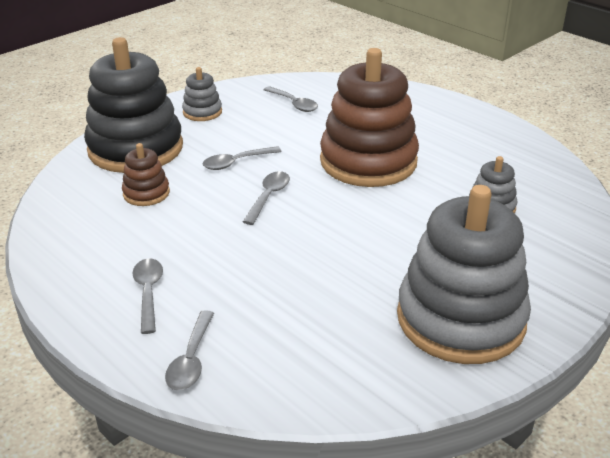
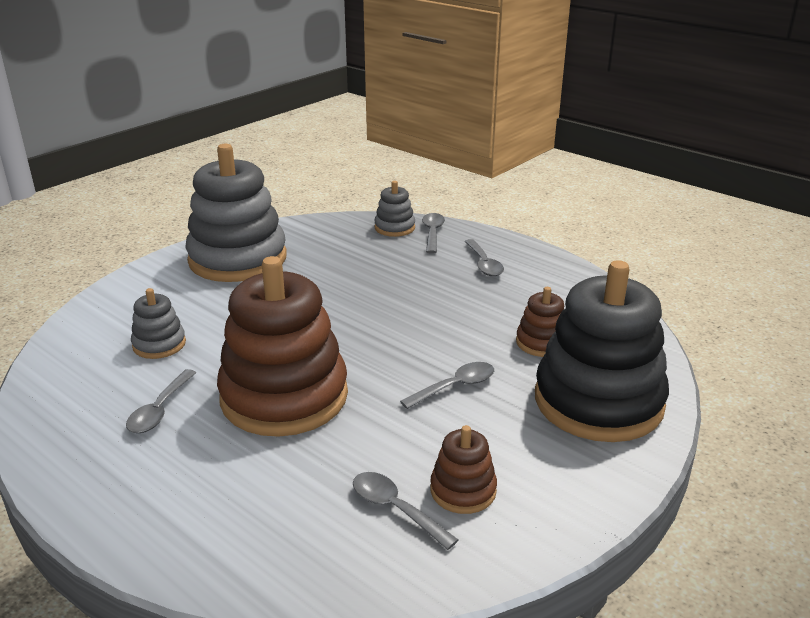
camera: 175 degrees right, 5 degrees down
grey stacking toy [182,67,222,121] -> grey stacking toy moved to [374,181,415,237]
grey spoon [243,171,290,225] -> grey spoon moved to [126,369,196,433]
none -> brown stacking toy [430,425,497,514]

